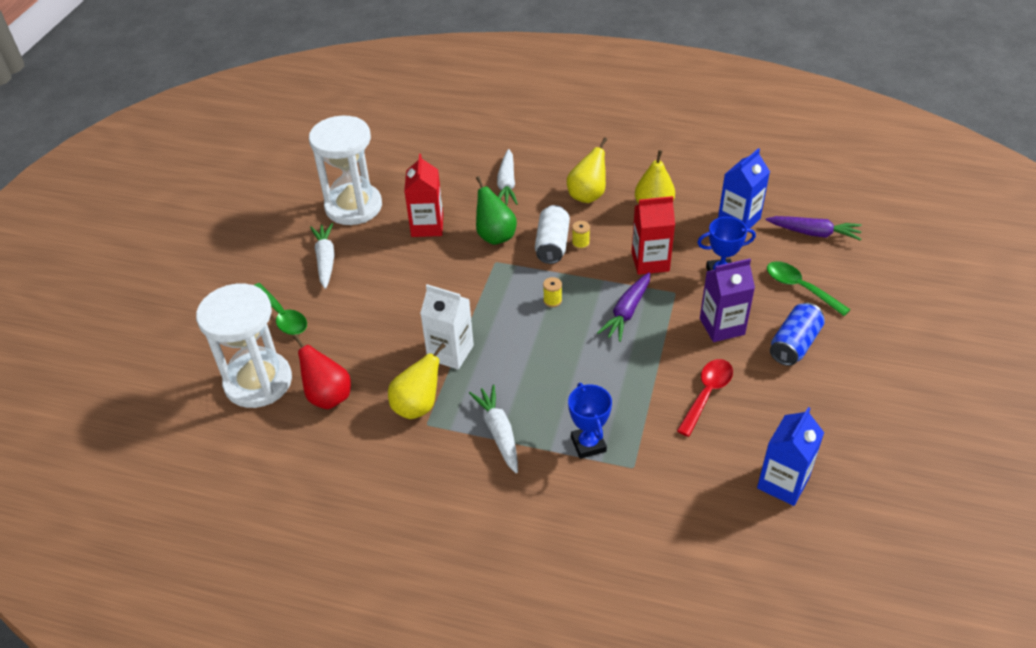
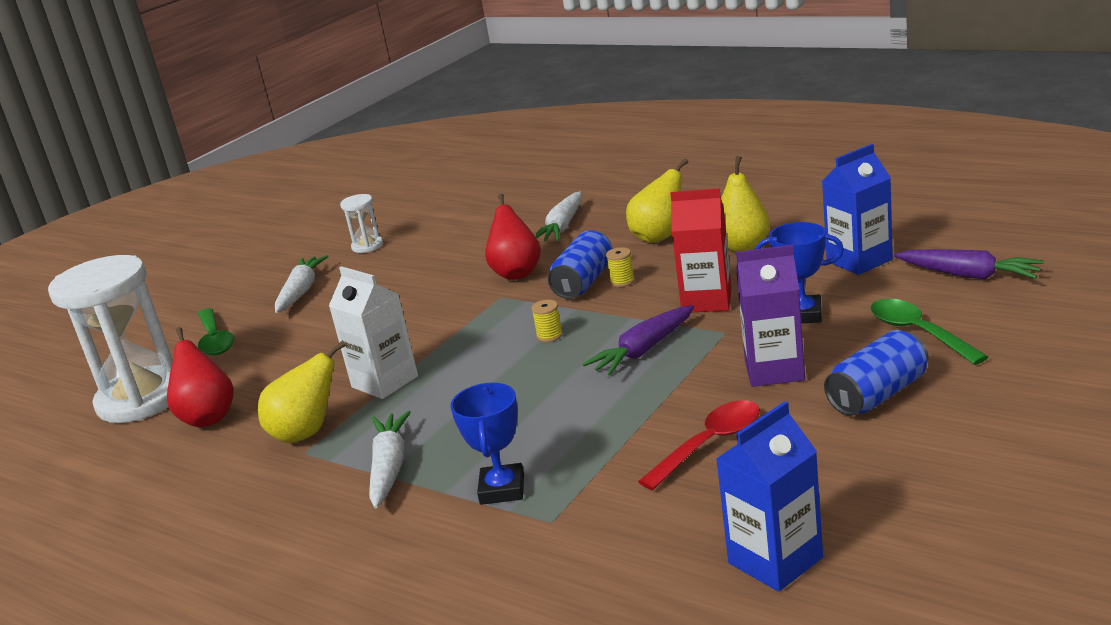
camera: 20 degrees right, 20 degrees down
white hourglass [309,115,382,225] -> white hourglass [340,194,383,253], size x0.44
red carton [404,154,443,237] -> none
green pear [476,176,517,245] -> red pear [485,194,541,280]
white can [535,205,570,264] -> blue can [548,230,613,299]

